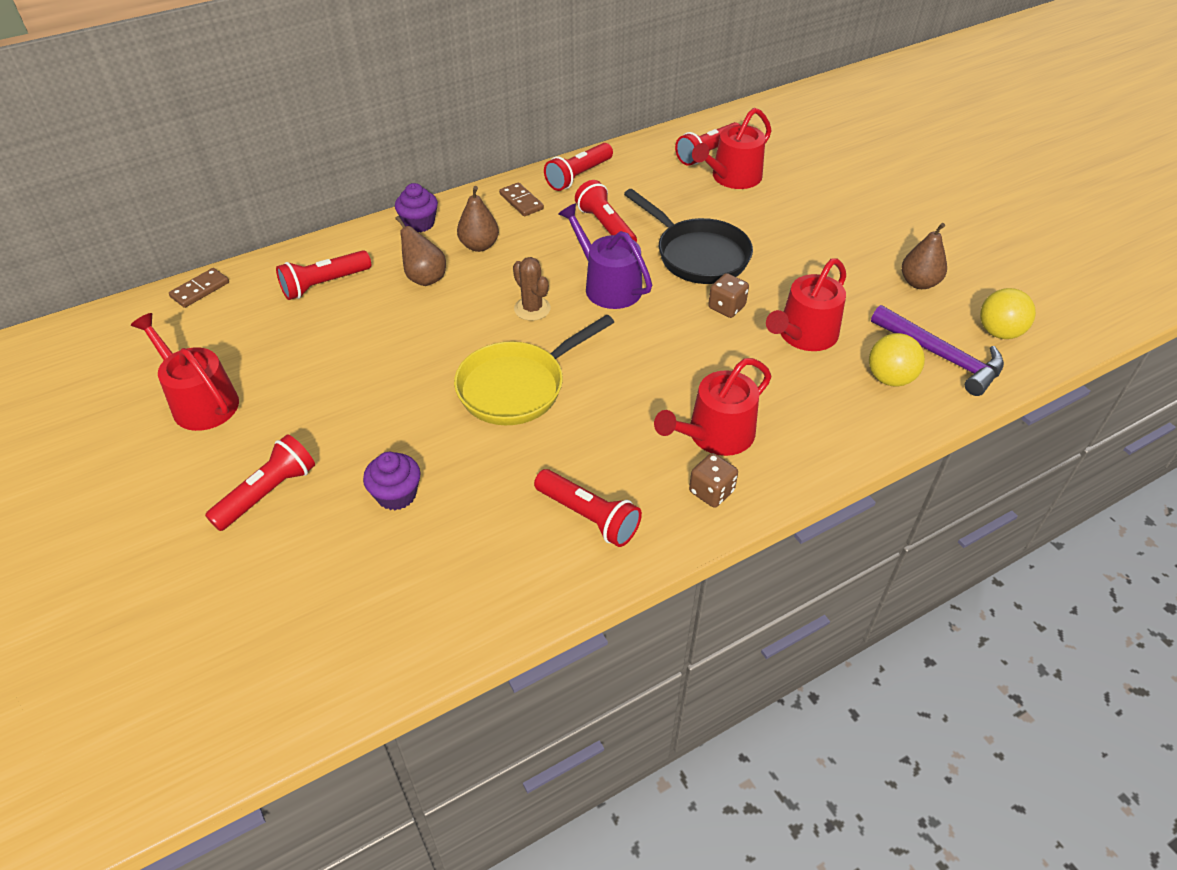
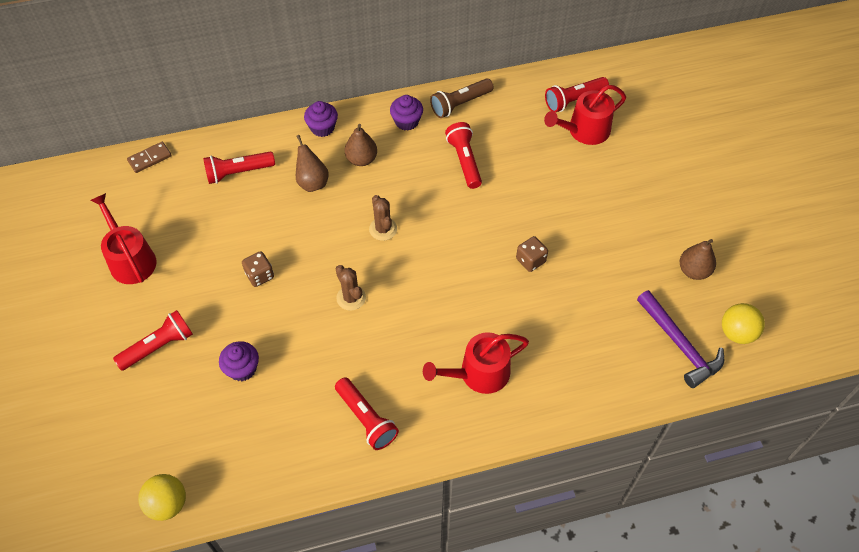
camera: 15 degrees right, 10 degrees up
yellow pan [454,315,614,425] -> brown cactus [336,265,366,311]
brown domino [499,182,544,216] -> purple cupcake [390,95,423,131]
red flashlight [544,143,613,191] -> brown flashlight [430,78,494,118]
purple watering can [558,203,652,309] -> none
black pan [624,189,753,284] -> none
brown dice [689,453,738,508] -> brown dice moved to [242,251,274,287]
red watering can [766,258,846,351] -> none
yellow ball [869,333,925,387] -> yellow ball moved to [138,474,186,521]

